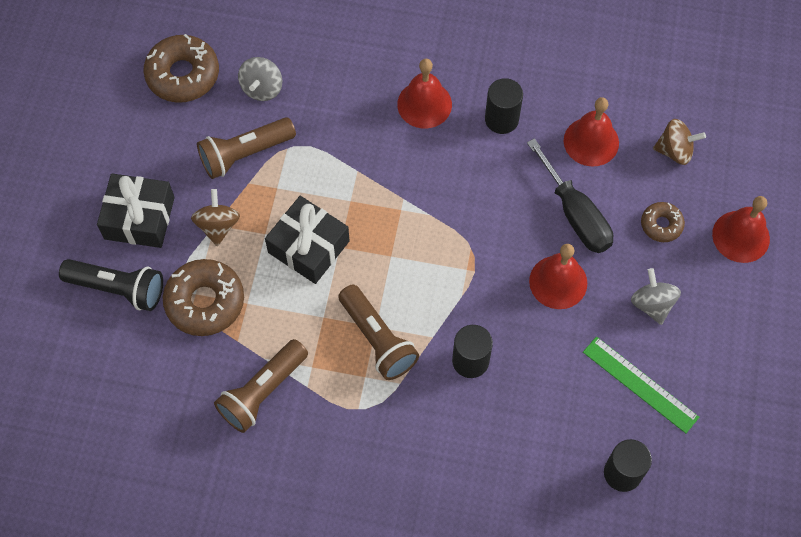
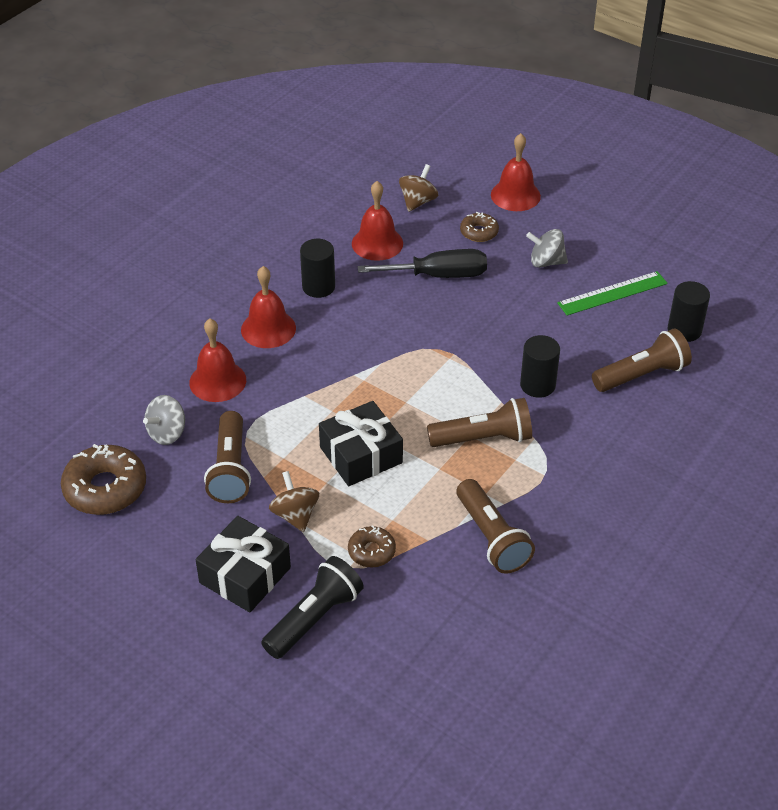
camera: 65 degrees left, 20 degrees down
brown donut [163,259,244,336] -> brown donut [348,525,396,568], size x0.55
brown spinning top [191,189,240,246] -> brown spinning top turned 45 degrees clockwise [269,471,319,532]
grey spinning top [238,57,282,101] -> grey spinning top turned 90 degrees clockwise [143,395,185,445]
red bell [529,244,587,309] -> red bell moved to [189,319,246,402]
none -> brown flashlight [592,329,692,392]

